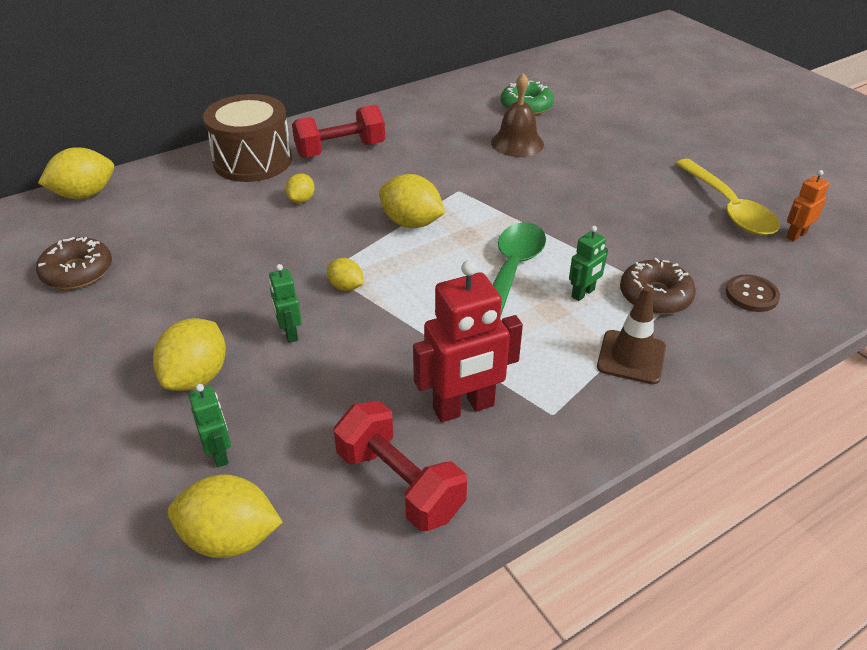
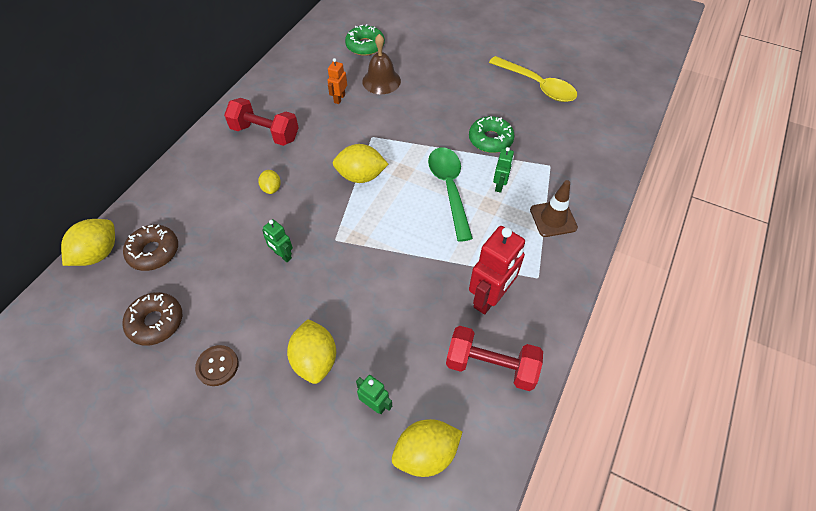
camera: 30 degrees left, 15 degrees up
brown drum [203,94,292,182] -> none
green robot [269,264,302,343] -> green robot moved to [262,219,293,262]
red dumbbell [292,105,385,158] -> red dumbbell turned 75 degrees clockwise [224,98,299,146]
yellow lemon [327,258,363,291] -> none
brown donut [620,258,696,315] -> brown donut moved to [123,225,178,271]
brown button [726,275,780,312] -> brown button moved to [195,345,239,386]
orange robot [786,170,829,242] -> orange robot moved to [327,58,347,104]
none -> green donut [469,116,515,153]

